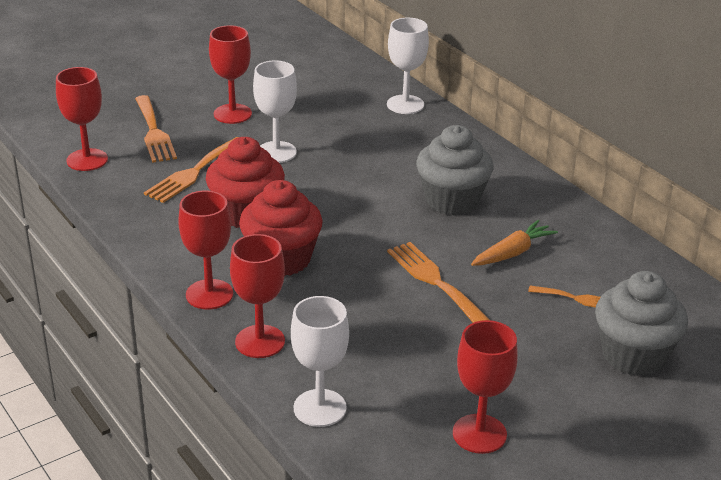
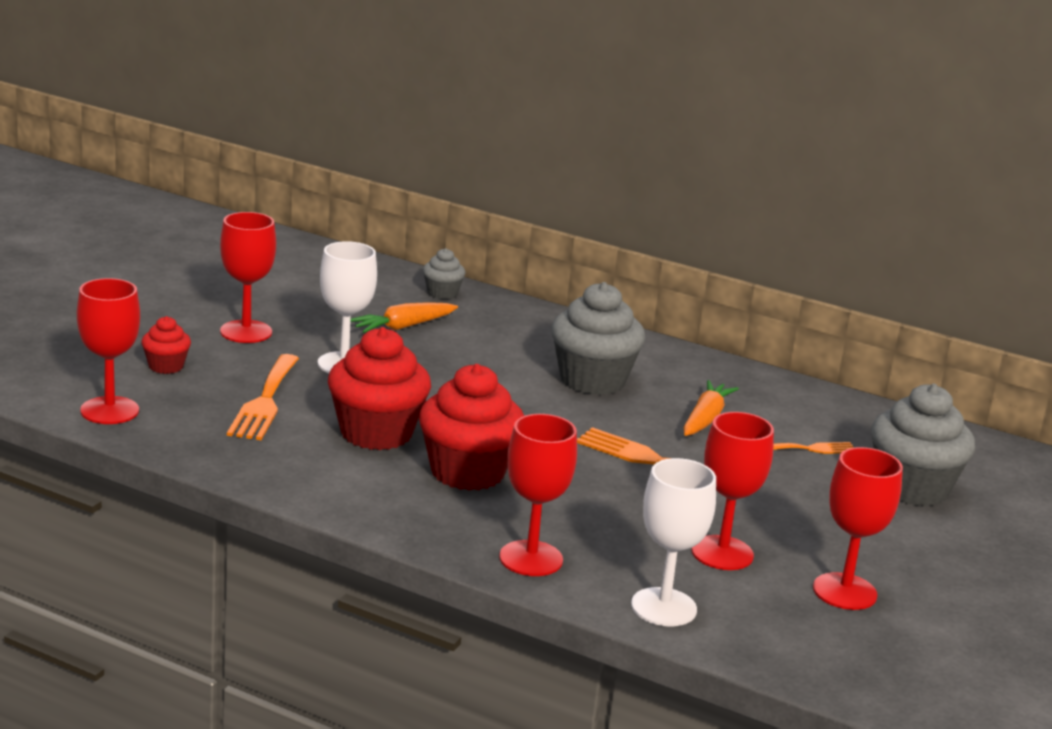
camera: 30 degrees left, 10 degrees down
orange fork [135,95,177,163] -> red cupcake [141,316,191,374]
red goblet [178,191,233,309] -> red goblet moved to [691,412,774,570]
white goblet [387,18,429,114] -> grey cupcake [423,248,465,299]
none -> orange carrot [350,302,458,333]

